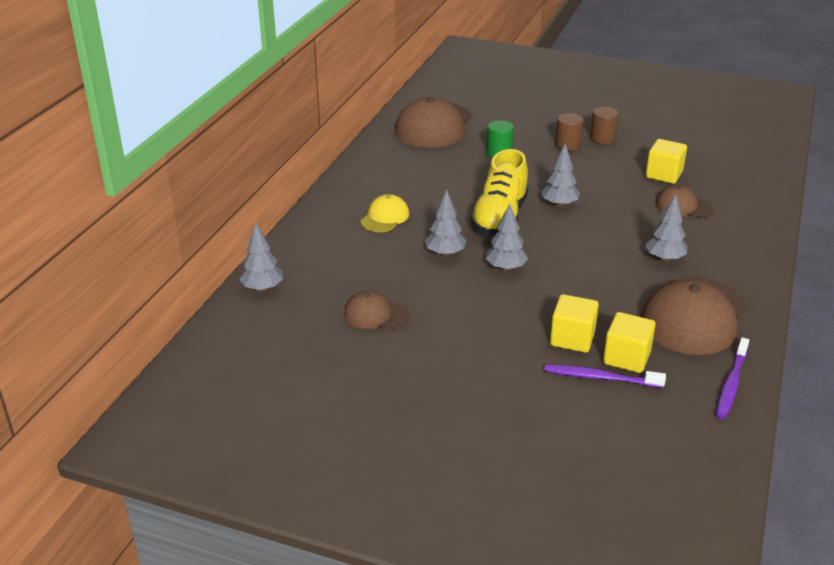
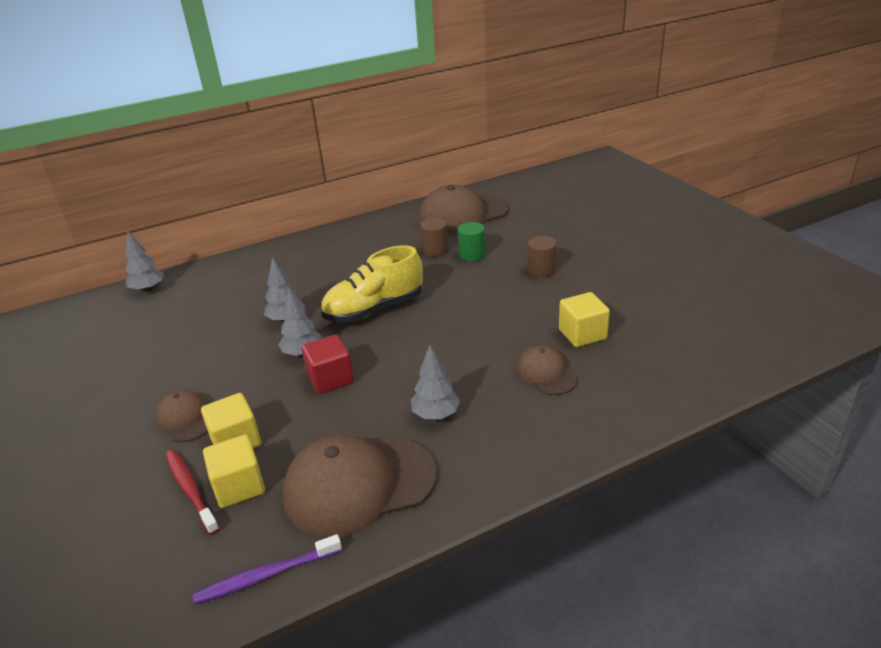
camera: 45 degrees right, 0 degrees up
brown cap [344,291,410,329] -> brown cap moved to [155,390,208,442]
yellow cap [360,194,410,232] -> none
grey tree [541,144,580,207] -> none
purple toothbrush [544,364,666,388] -> red toothbrush [165,450,220,535]
brown cylinder [590,107,619,144] -> brown cylinder moved to [421,218,449,257]
none -> red cube [301,335,354,394]

